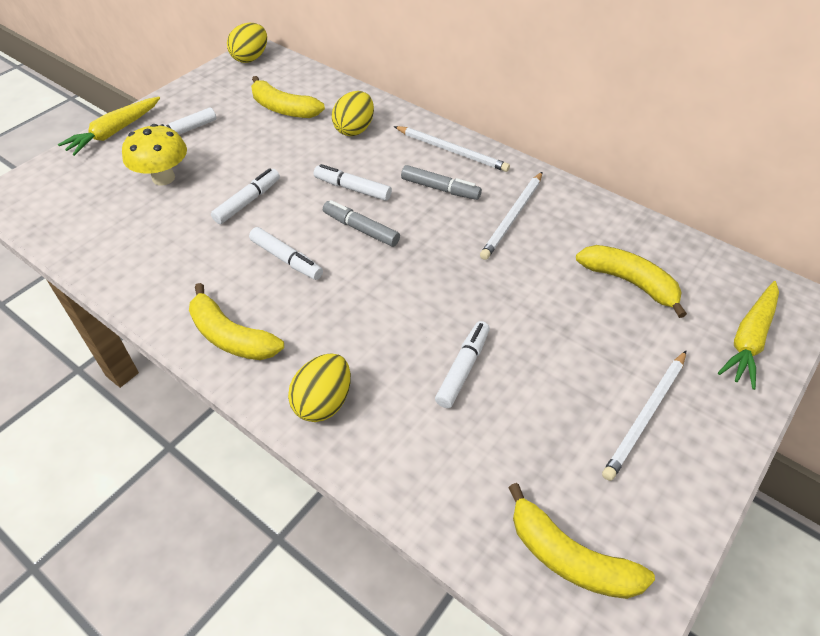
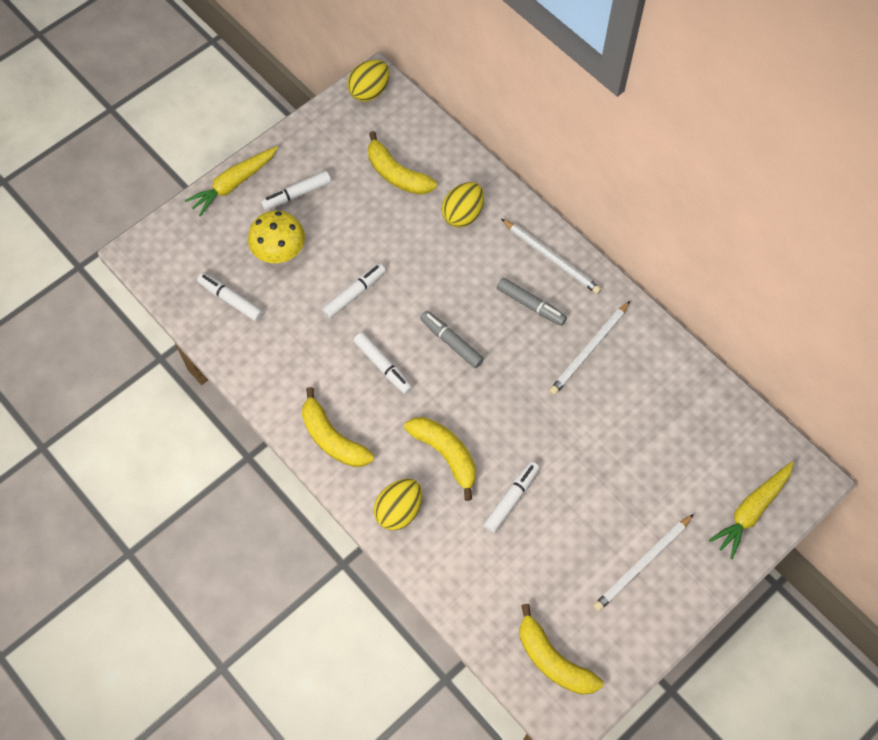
camera: 10 degrees right, 15 degrees up
white marker [314,164,392,201] -> white marker moved to [197,273,263,322]
yellow banana [576,245,687,318] -> yellow banana moved to [404,417,476,501]

